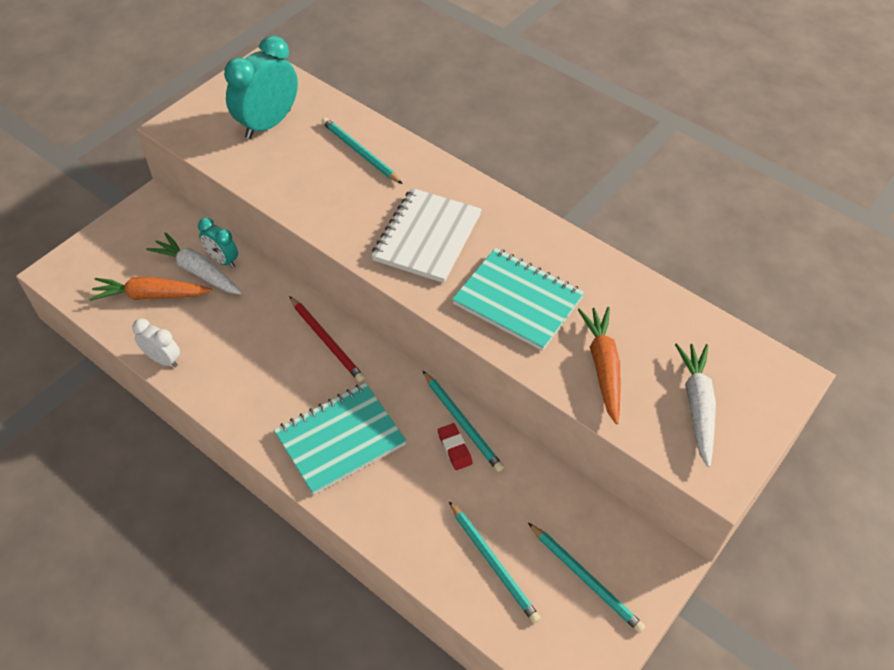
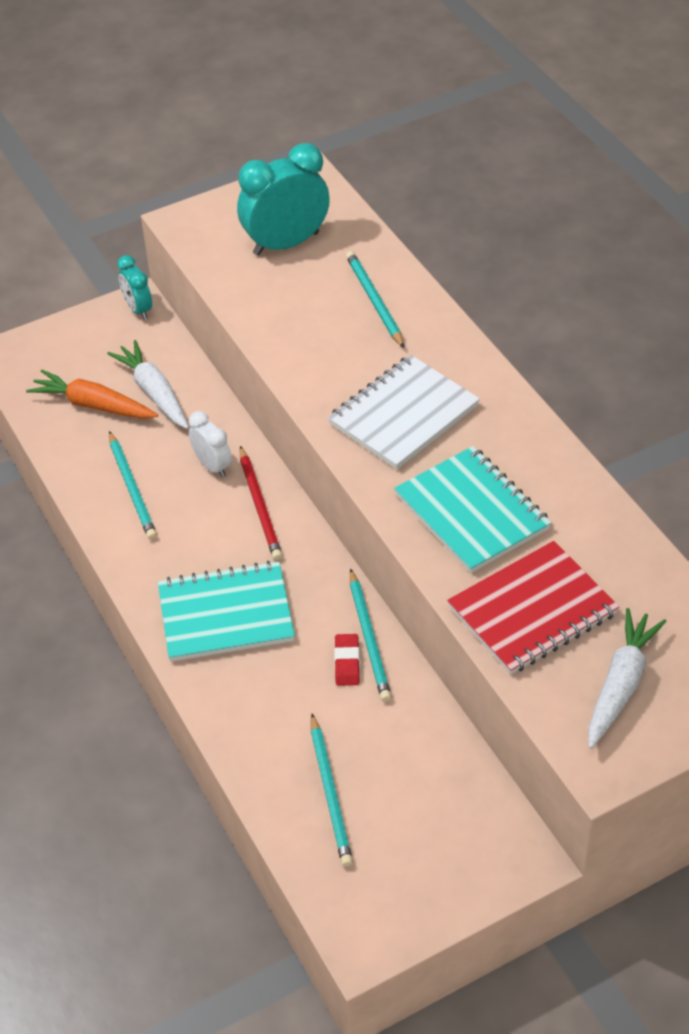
camera: 25 degrees right, 5 degrees down
white clock [132,319,180,367] -> white clock moved to [189,411,232,478]
turquoise clock [198,218,238,268] -> turquoise clock moved to [117,255,152,320]
turquoise pencil [528,523,645,633] -> turquoise pencil moved to [109,431,157,540]
orange carrot [578,307,620,424] -> red notebook [447,541,619,675]

